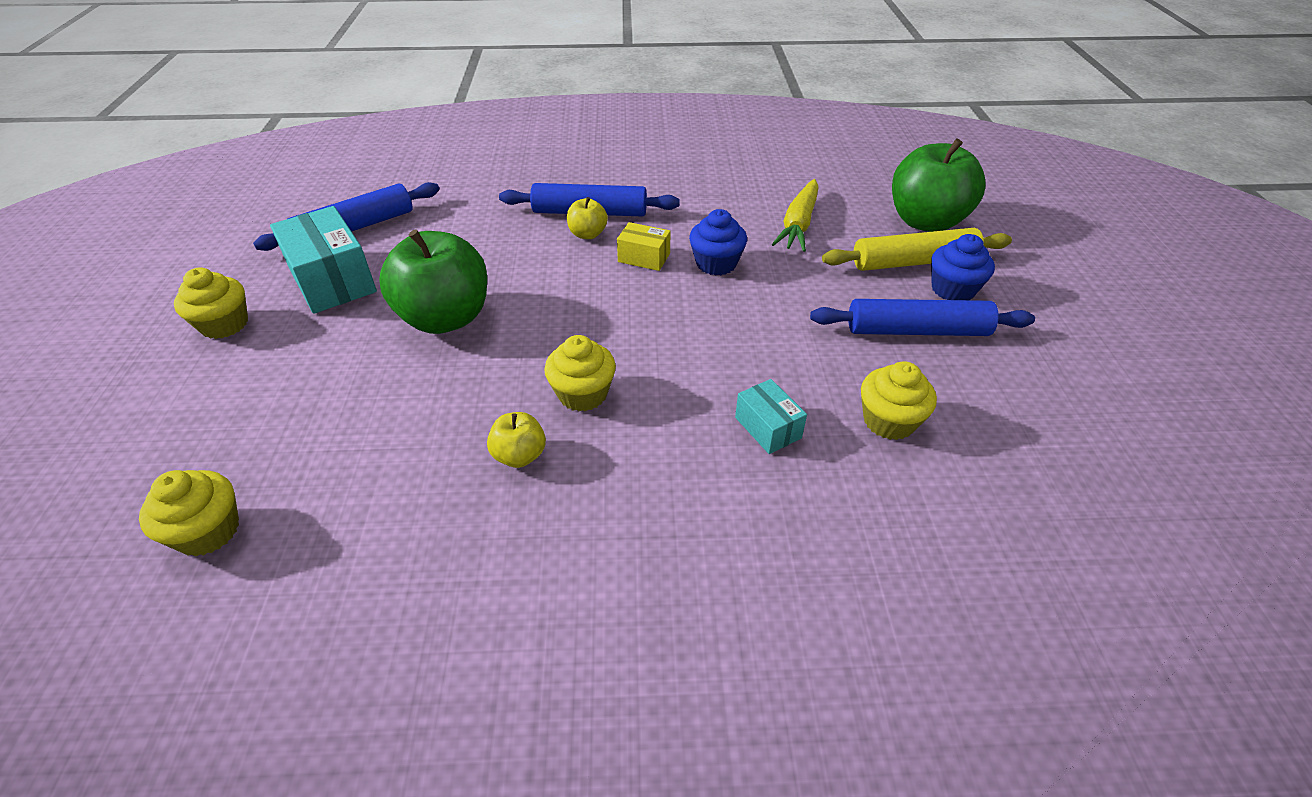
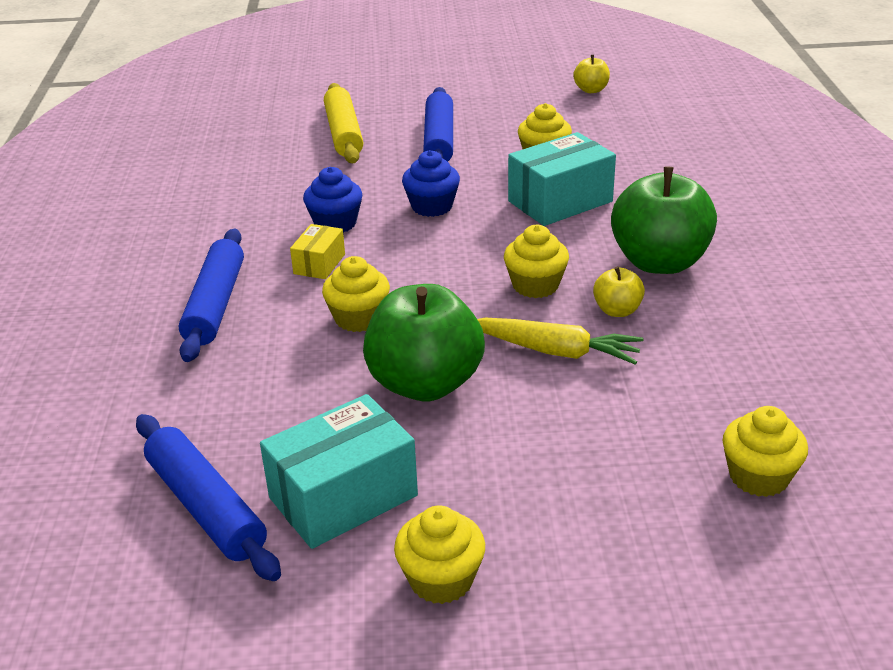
camera: 90 degrees left, 10 degrees down
yellow apple [567,197,608,239] -> yellow apple moved to [573,55,610,93]
turquoise box [735,379,807,454] -> turquoise box [508,132,616,226], size x1.88
yellow carrot [771,179,819,252] -> yellow carrot moved to [477,318,643,365]
green apple [892,138,986,232] -> green apple moved to [611,167,717,274]
blue cupcake [931,234,995,300] -> blue cupcake moved to [402,150,460,217]
none -> yellow cupcake [322,256,390,332]

